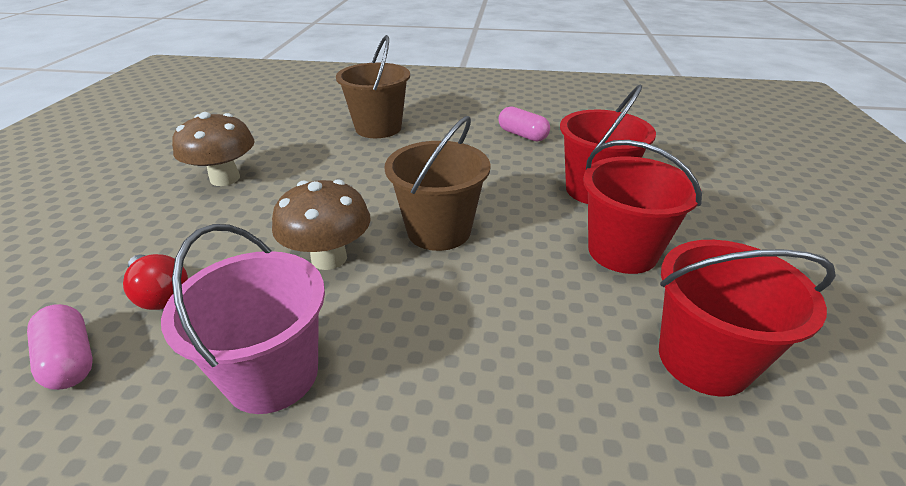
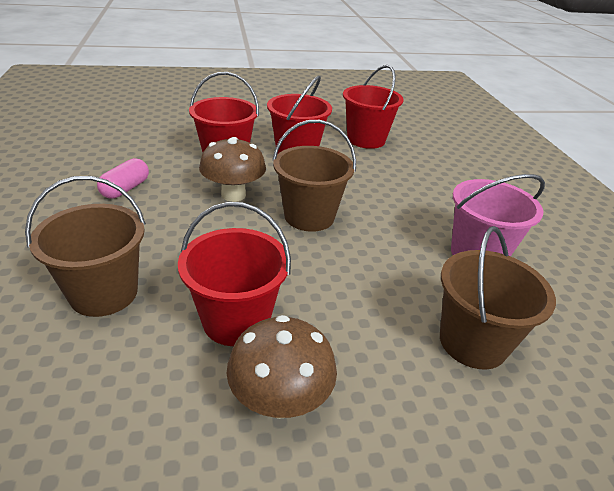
camera: 110 degrees left, 0 degrees up
pink capsule [27,304,93,390] -> none
red light bulb [123,254,188,310] -> brown bucket [440,226,556,370]
brown mushroom [272,179,371,270] -> brown mushroom moved to [199,137,266,202]
none -> red bucket [178,202,291,346]

